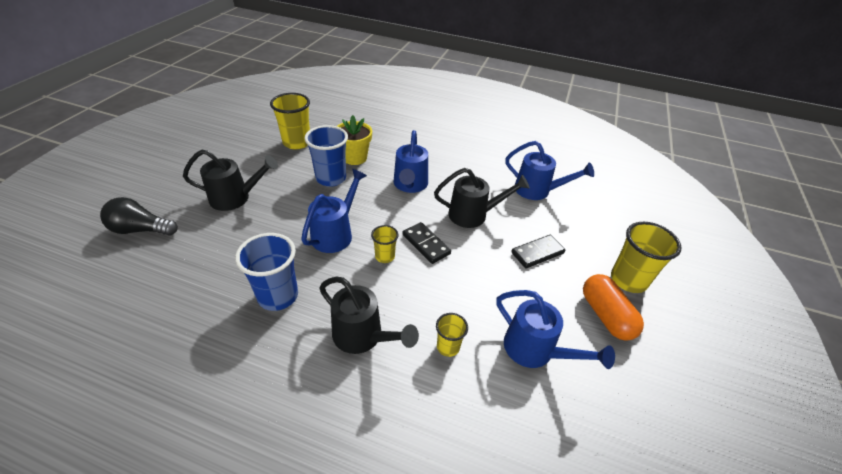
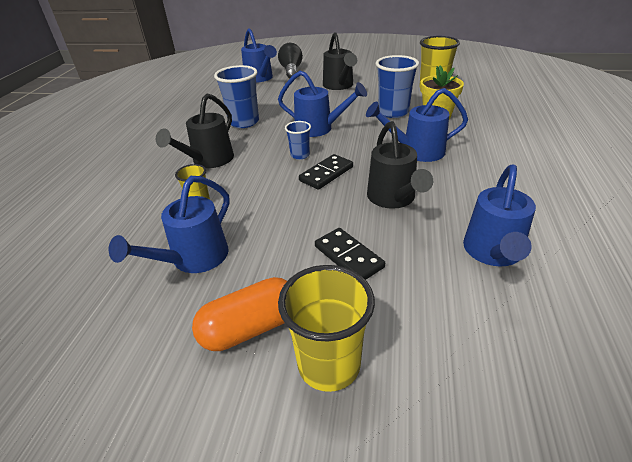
camera: 85 degrees right, 5 degrees down
yellow cup [371,225,398,263] -> blue cup [285,121,311,160]
none -> blue watering can [241,28,277,83]

